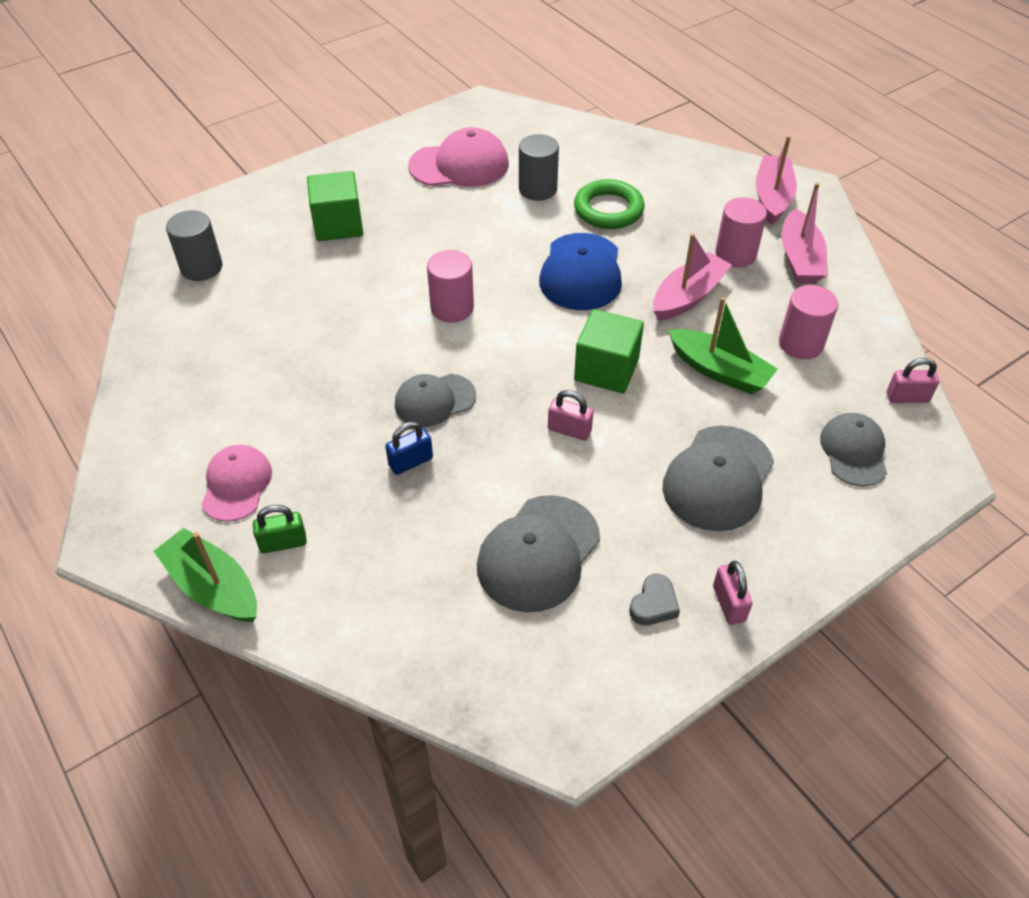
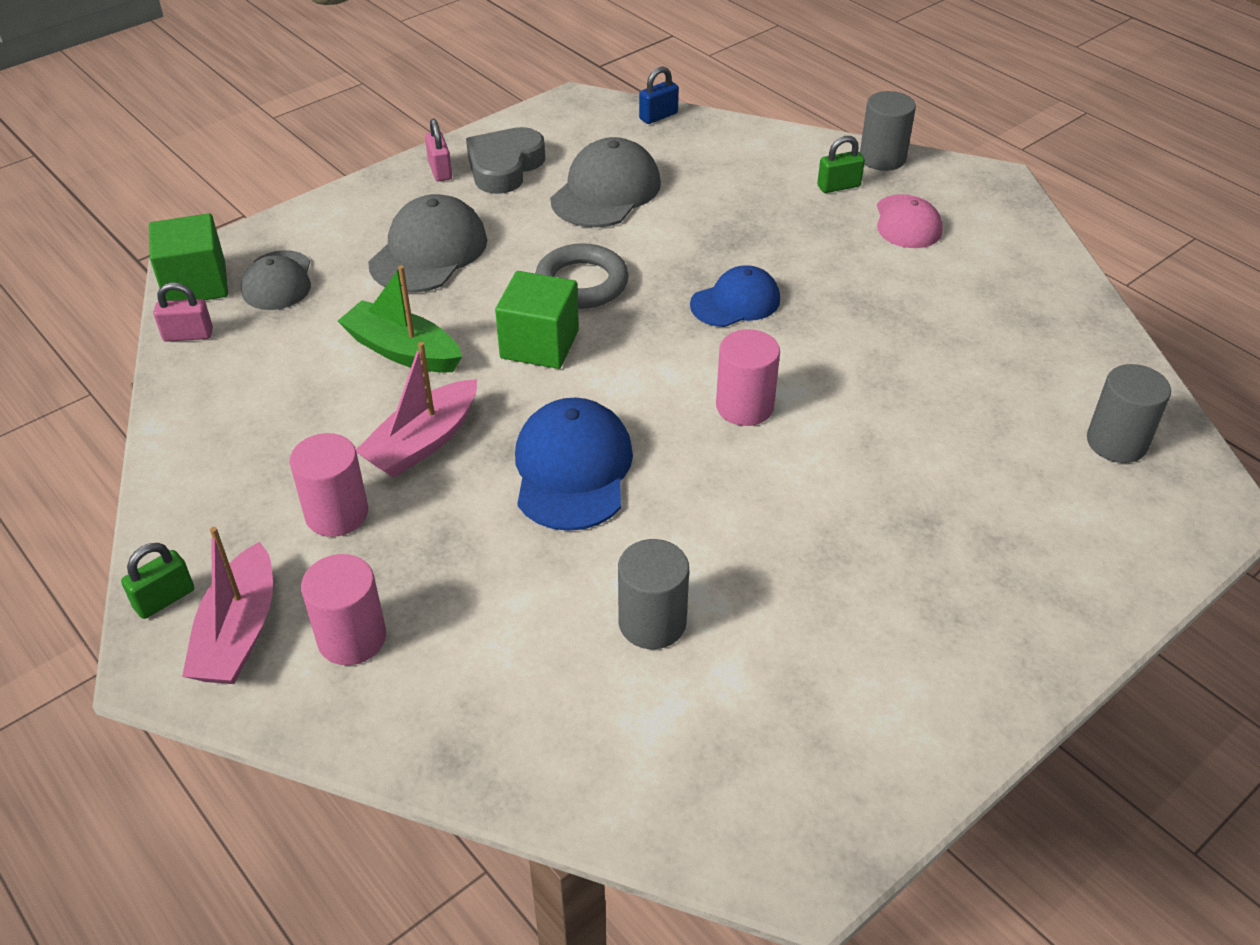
camera: 175 degrees right, 5 degrees down
green boat [153,528,257,622] -> grey cylinder [860,91,916,171]
green cube [307,171,363,241] -> green cube moved to [149,213,228,301]
blue padlock [385,422,433,475] -> blue padlock moved to [639,66,679,124]
grey cap [395,374,476,427] -> blue cap [690,265,780,327]
pink cap [408,127,509,187] -> none
pink padlock [548,390,593,441] -> grey ring [535,243,629,309]
green ring [574,179,644,229] -> none
grey heart [629,574,680,626] -> grey heart [466,127,545,194], size x1.89
pink cylinder [779,285,838,359] -> pink cylinder moved to [301,554,386,665]
pink boat [782,183,827,284] -> none
none -> green padlock [121,543,194,619]

